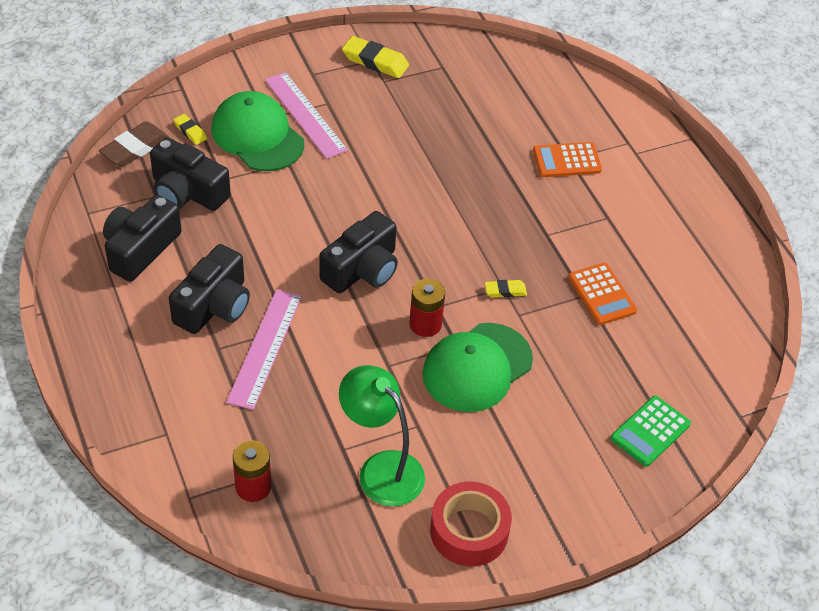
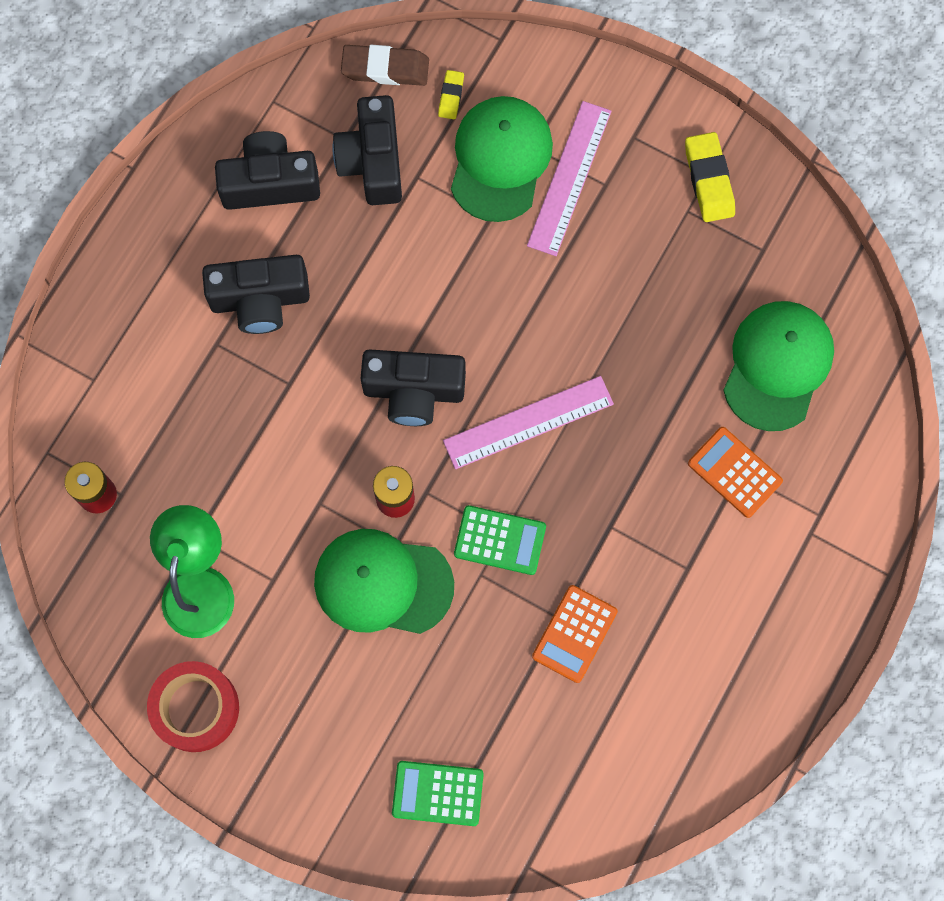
camera: 55 degrees right, 25 degrees up
pink ruler [226,289,302,410] -> pink ruler moved to [443,376,614,469]
yellow eraser [485,280,527,298] -> green calculator [454,505,546,575]
none -> green cap [723,301,834,431]

